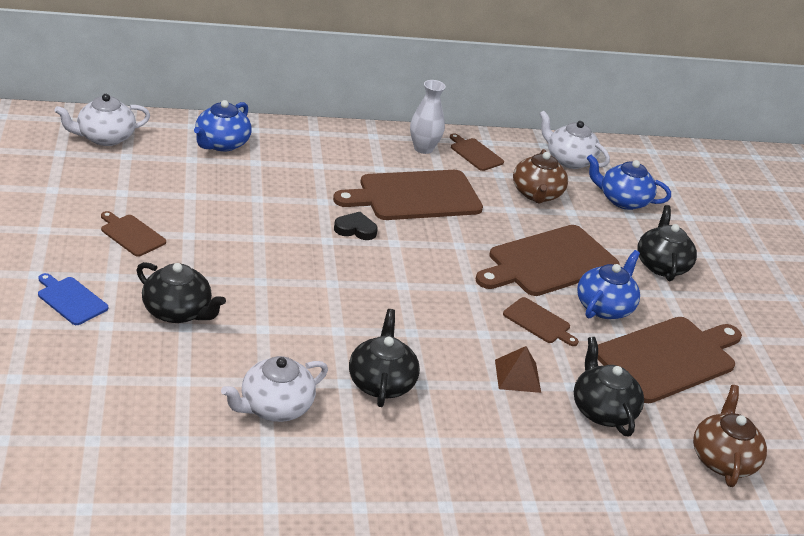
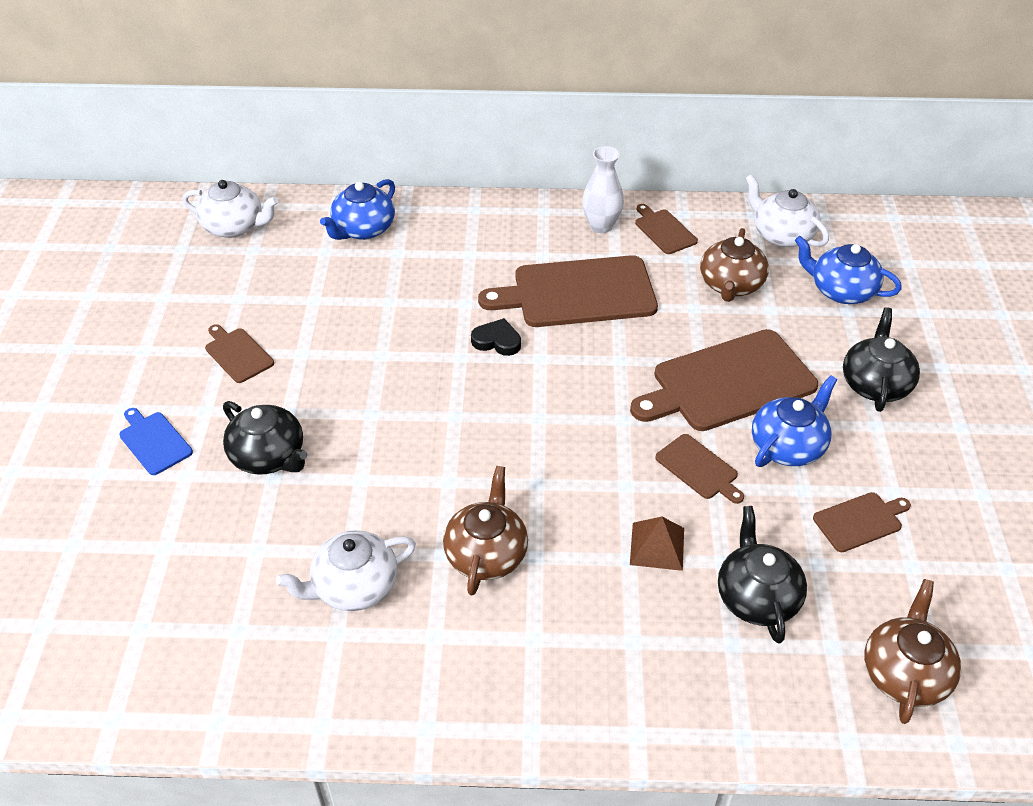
camera: 15 degrees right, 10 degrees up
white teapot [54,94,150,146] -> white teapot turned 150 degrees counterclockwise [182,180,278,238]
black teapot [349,309,420,407] -> brown teapot [443,466,528,595]
brown cutting board [598,317,742,403] -> brown cutting board [813,492,911,552], size x0.48

